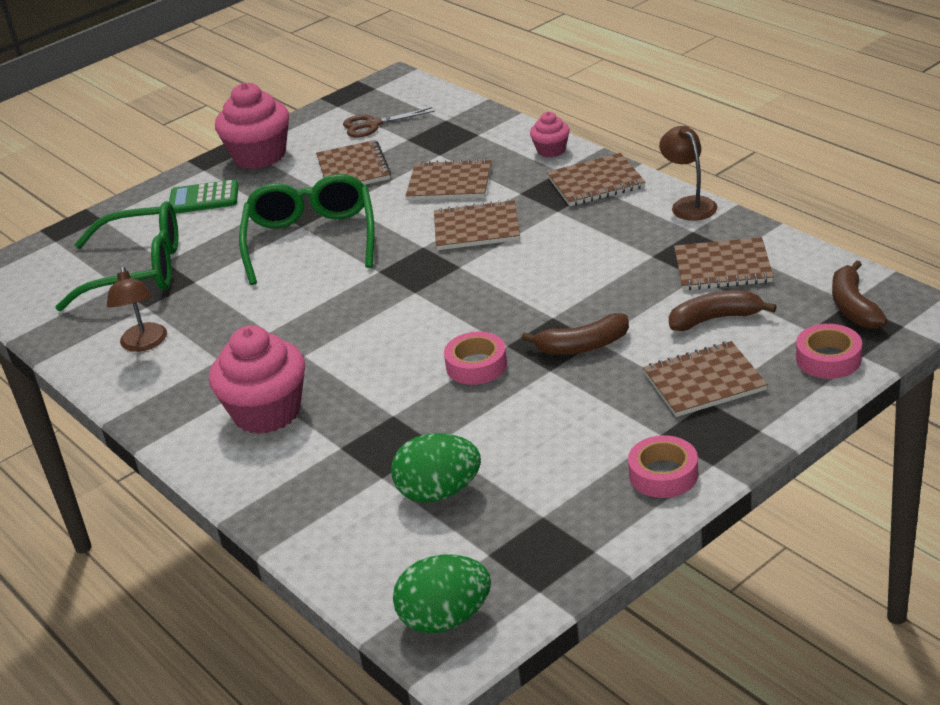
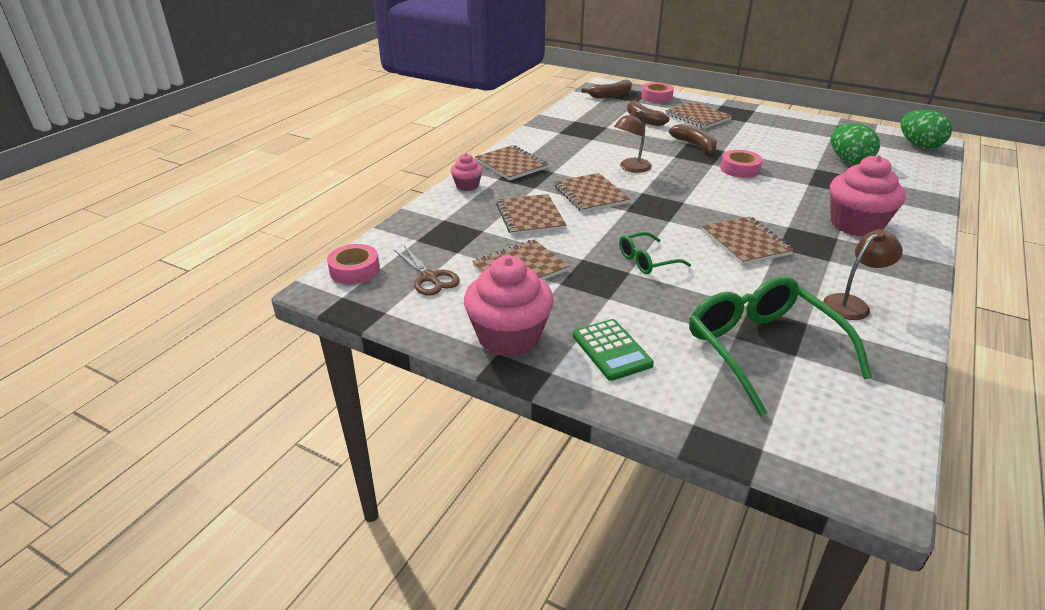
camera: 115 degrees left, 0 degrees up
green glasses [239,174,375,285] -> green glasses [619,232,691,274], size x0.51
pink tape [628,435,698,498] -> pink tape moved to [327,244,380,284]
brown lamp [659,126,717,221] -> brown lamp moved to [614,109,652,173]
brown notebook [674,237,774,290] -> brown notebook moved to [702,217,794,265]

